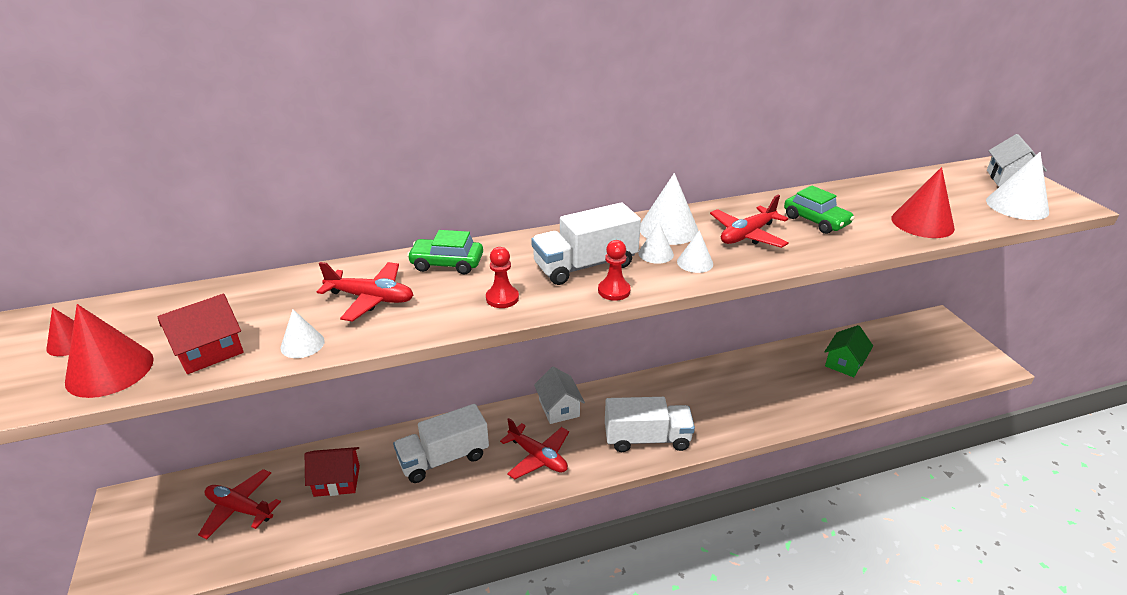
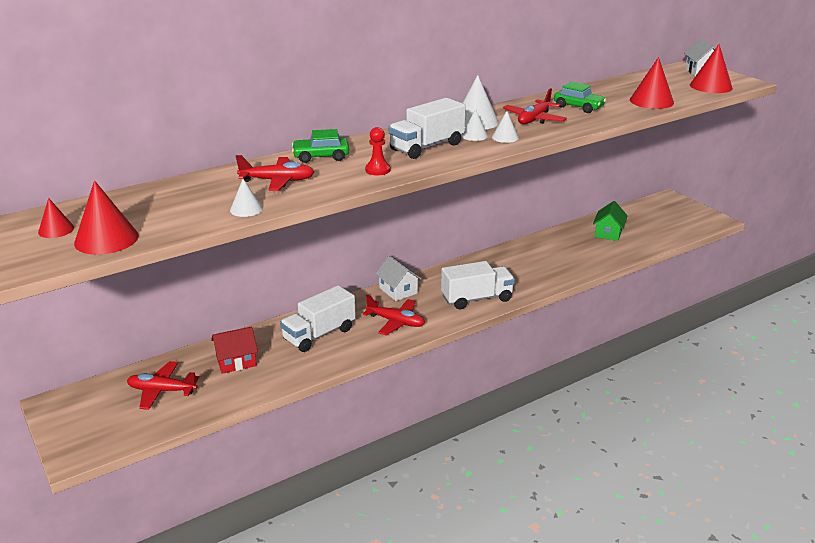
camera: 15 degrees left, 5 degrees down
red house [157,294,244,374] -> none
red pawn [598,240,631,301] -> none
white cone [986,152,1049,220] -> red cone [690,44,733,93]

